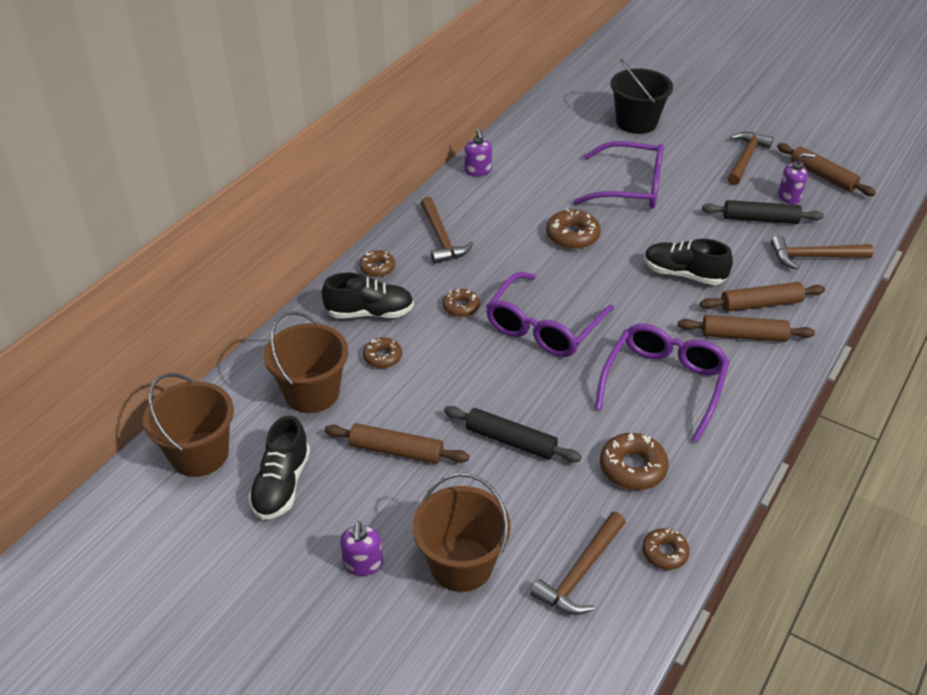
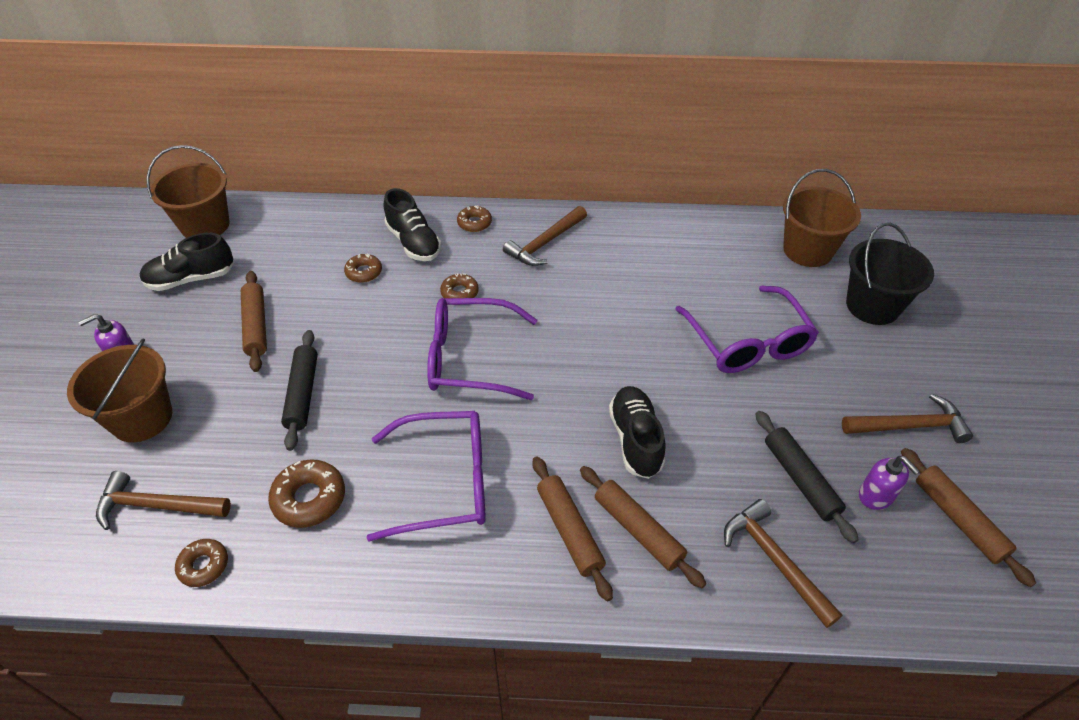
camera: 60 degrees right, 5 degrees up
brown bucket [264,311,348,413] -> brown bucket moved to [783,169,861,267]
purple soap dispenser [465,129,492,176] -> none
brown donut [546,209,601,249] -> none
brown rolling pin [777,143,876,196] -> brown rolling pin turned 45 degrees counterclockwise [901,448,1036,587]

